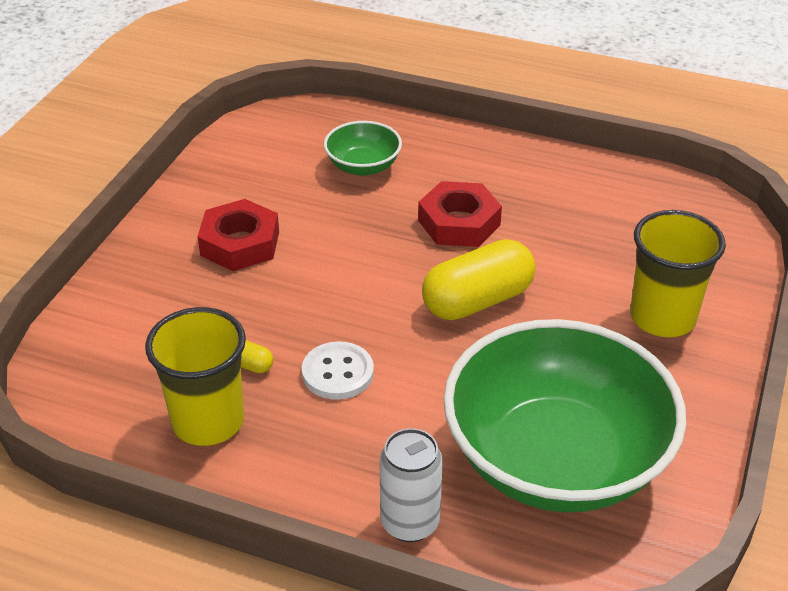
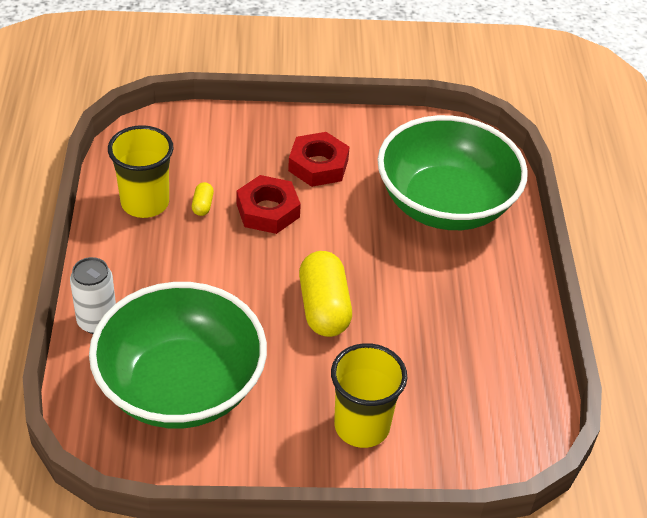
camera: 65 degrees right, 5 degrees up
white button [302,341,374,400] -> none
green bowl [324,121,402,176] -> green bowl [377,115,528,230], size x2.27
red nut [418,181,502,247] -> red nut moved to [236,175,301,234]
yellow capsule [422,239,536,320] -> yellow capsule turned 45 degrees clockwise [299,251,352,337]

